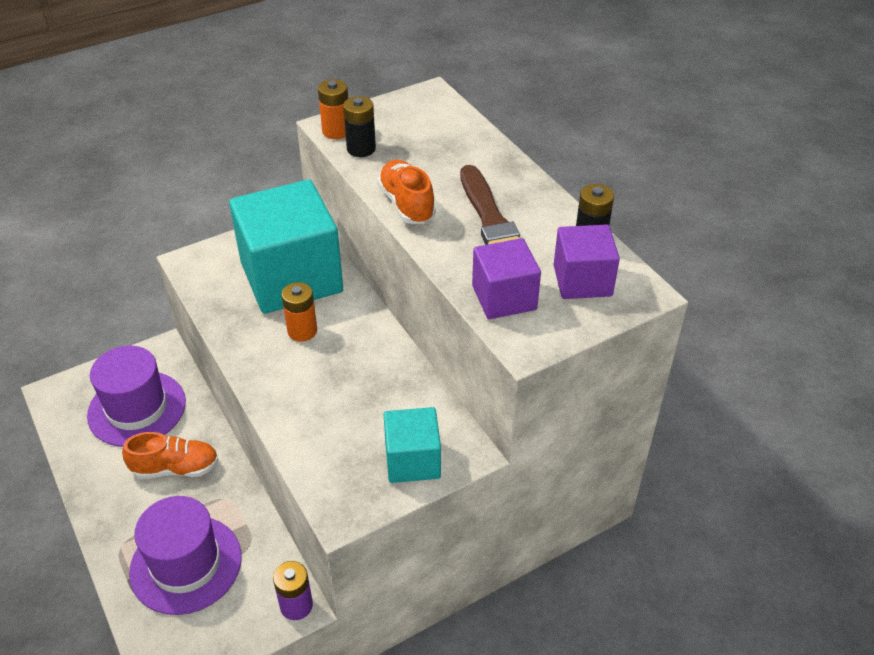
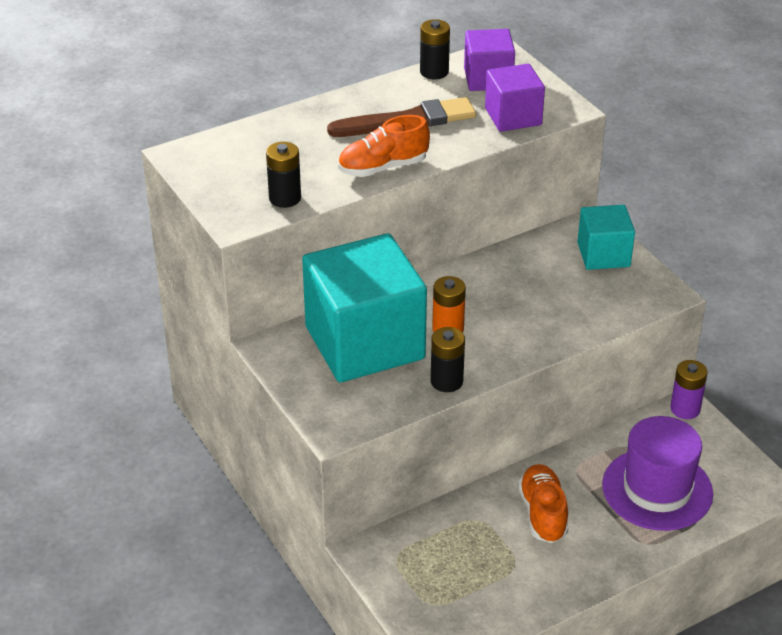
camera: 90 degrees left, 5 degrees down
purple hat [87,346,186,447] -> none
orange battery [318,79,348,139] -> none
none -> black battery [431,327,465,392]

